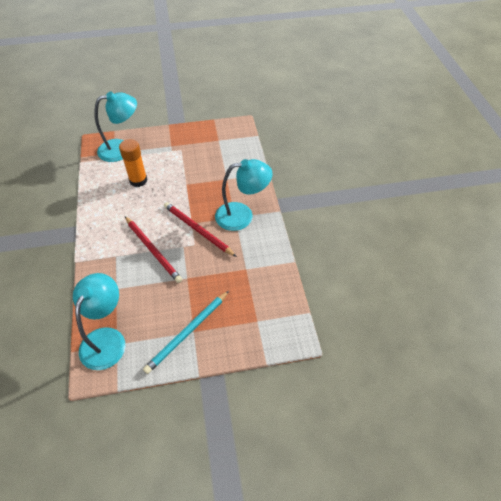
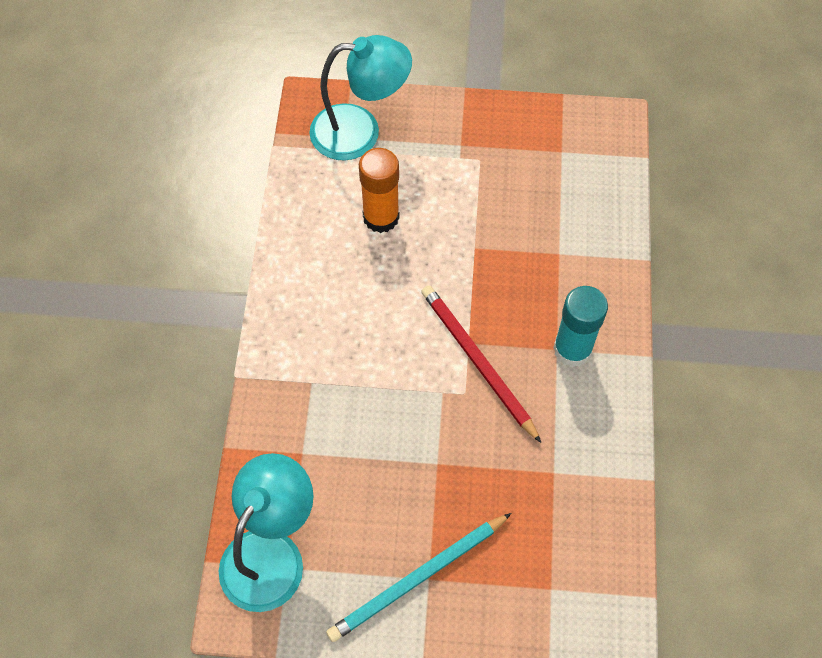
camera: 15 degrees right, 10 degrees up
red pencil [125,216,182,283] -> none
turquoise lamp [215,159,273,231] -> turquoise glue stick [553,286,608,367]

